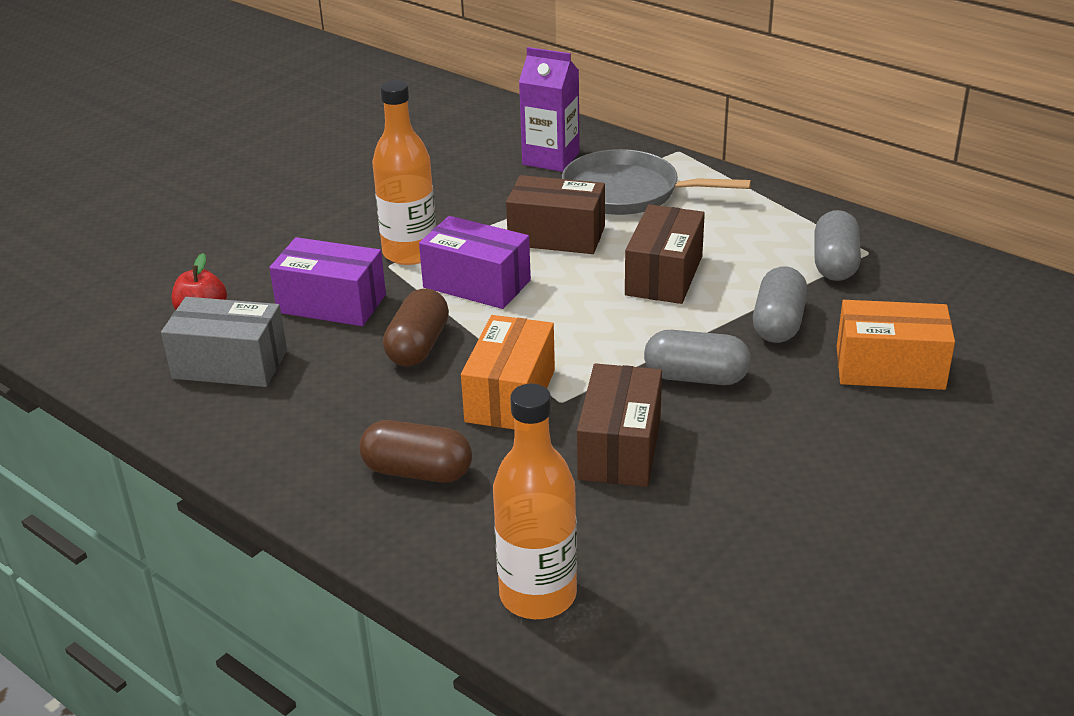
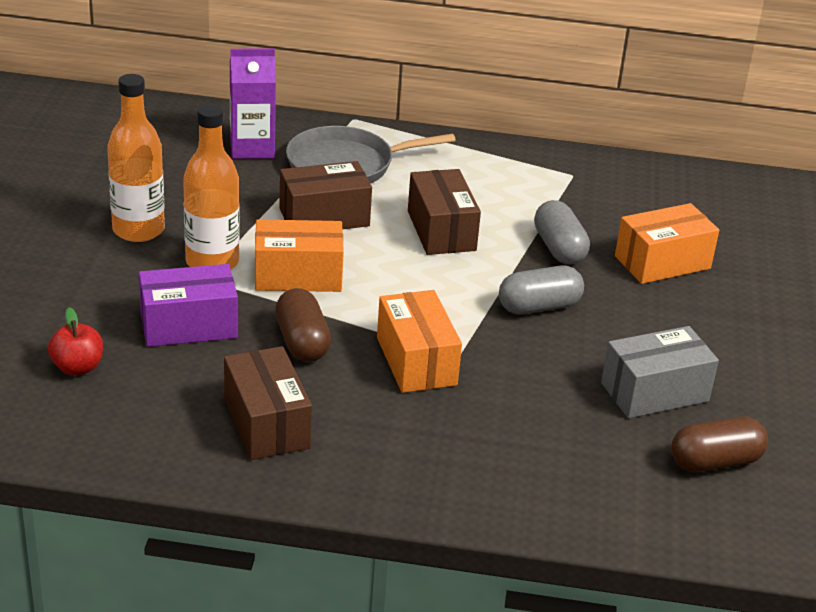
camera: 35 degrees left, 0 degrees up
grey box [161,297,287,387] -> grey box moved to [601,326,719,418]
brown capsule [359,420,472,483] -> brown capsule moved to [672,416,768,472]
purple box [419,216,531,309] -> orange box [255,219,344,292]
orange bottle [493,384,577,619] -> orange bottle moved to [107,74,165,242]
brown box [577,363,662,487] -> brown box moved to [224,346,312,460]
grey capsule [814,210,861,281] -> none

